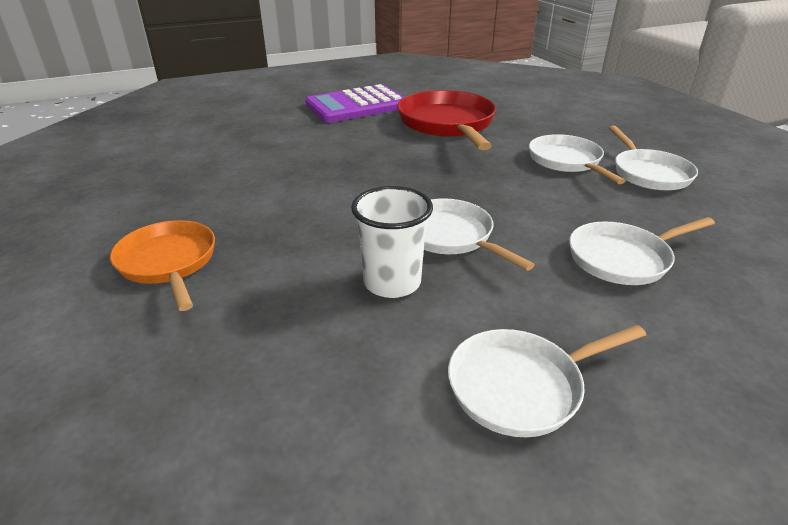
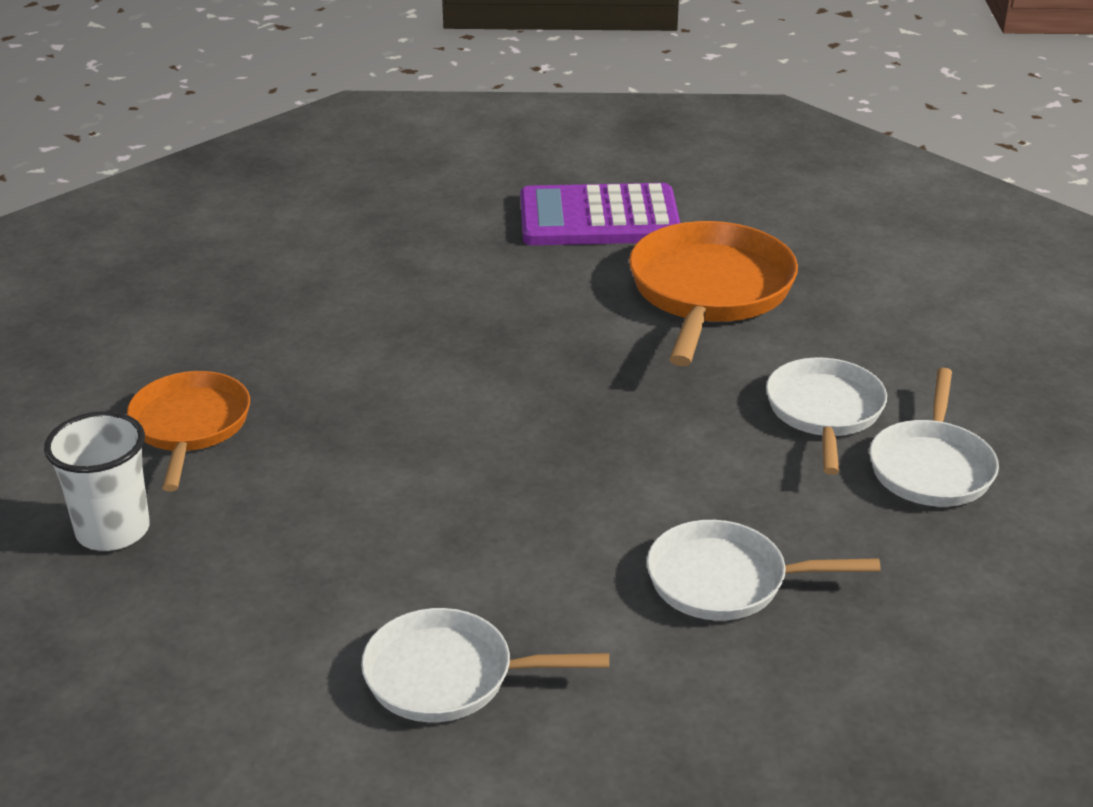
camera: 25 degrees right, 0 degrees up
white cup [351,186,433,298] -> white cup moved to [44,411,150,551]
red pan [397,90,496,150] -> orange pan [629,221,798,366]
white pan [424,198,535,270] -> none

